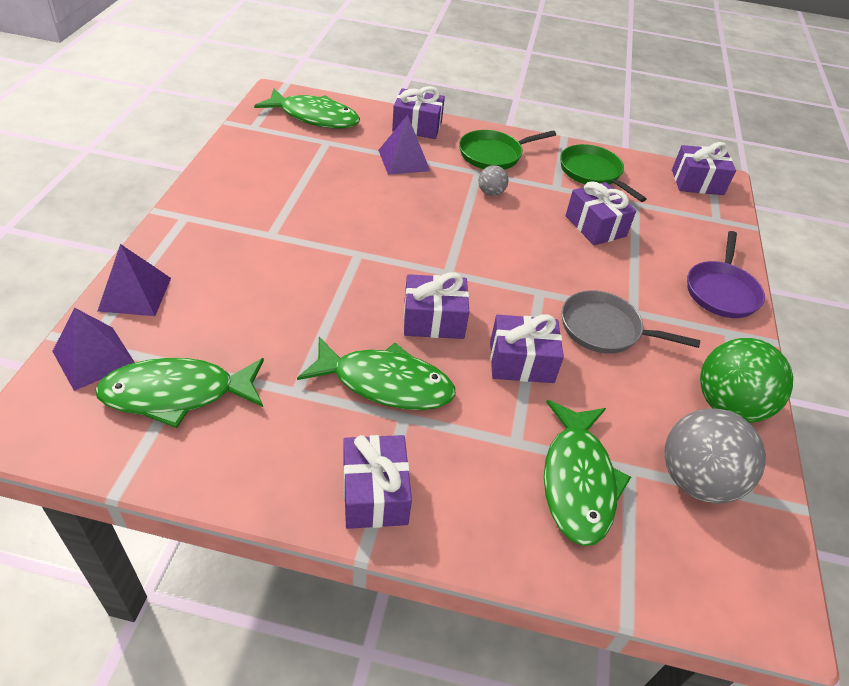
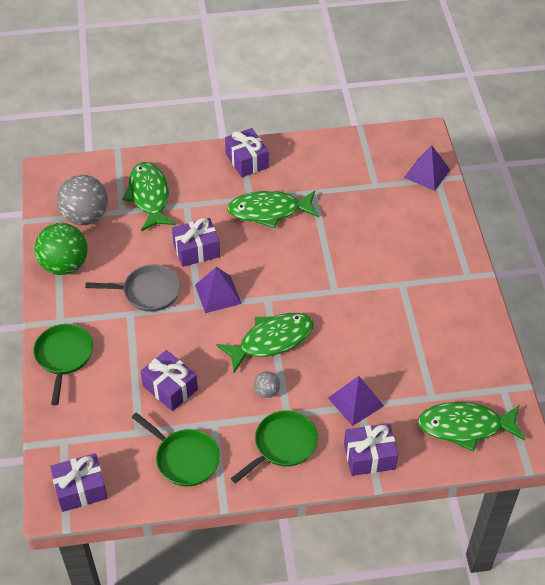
camera: 165 degrees right, 5 degrees up
green fish [95,358,264,428] -> green fish moved to [216,313,314,373]
purple pyramid [98,244,171,316] -> purple pyramid moved to [195,267,242,313]
purple gift [404,272,469,339] -> none
purple pan [687,231,765,318] -> green pan [33,324,93,405]

